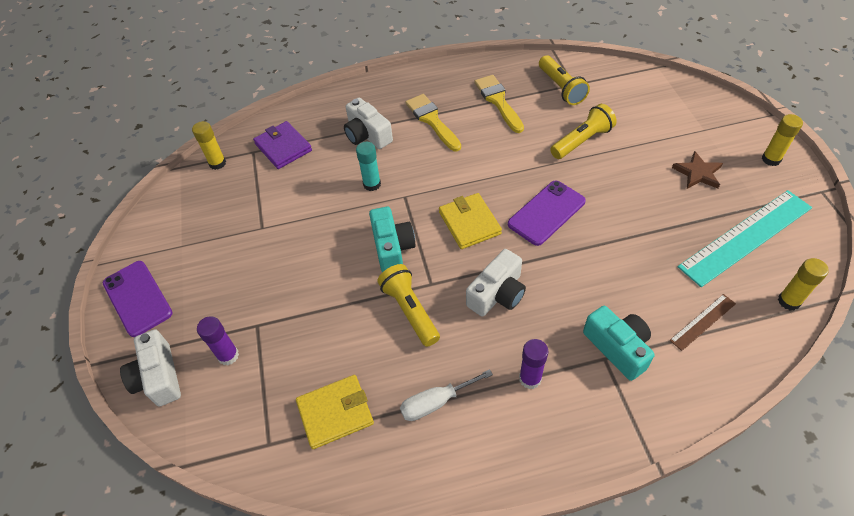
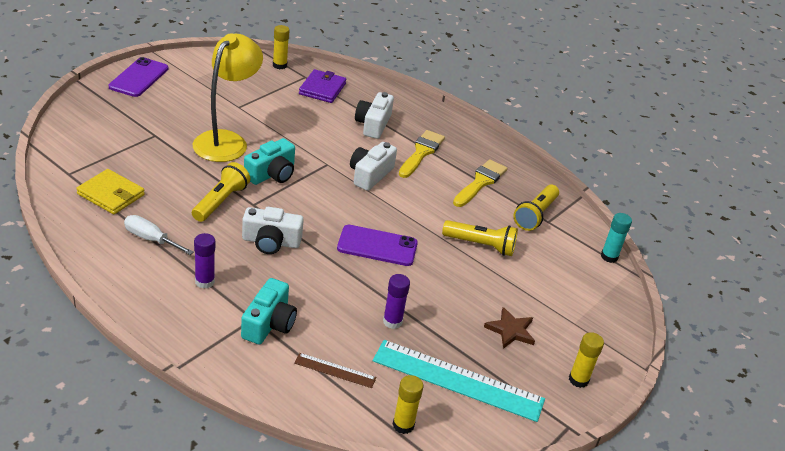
camera: 45 degrees right, 15 degrees down
white camera [120,329,181,407] -> white camera moved to [350,142,397,191]
purple glue stick [197,316,239,365] -> purple glue stick moved to [383,274,410,329]
turquoise glue stick [356,142,381,191] -> turquoise glue stick moved to [601,213,632,263]
yellow wallet [439,193,502,249] -> none
none -> yellow lamp [193,33,263,162]

